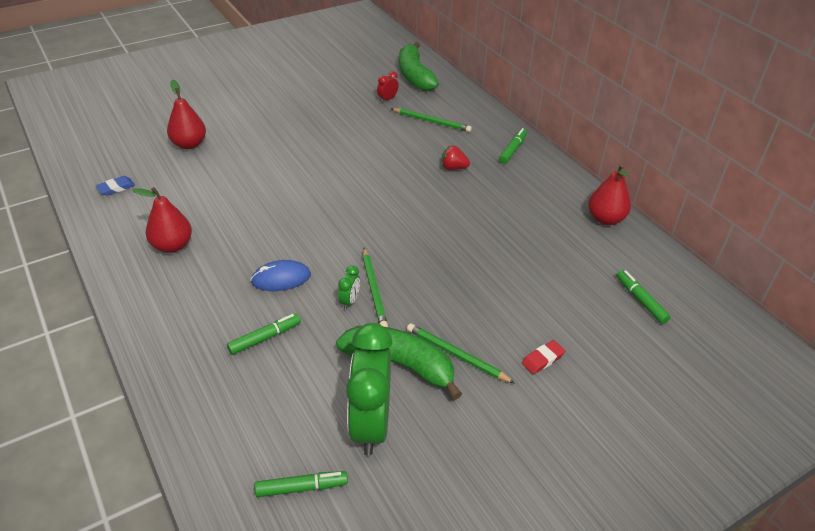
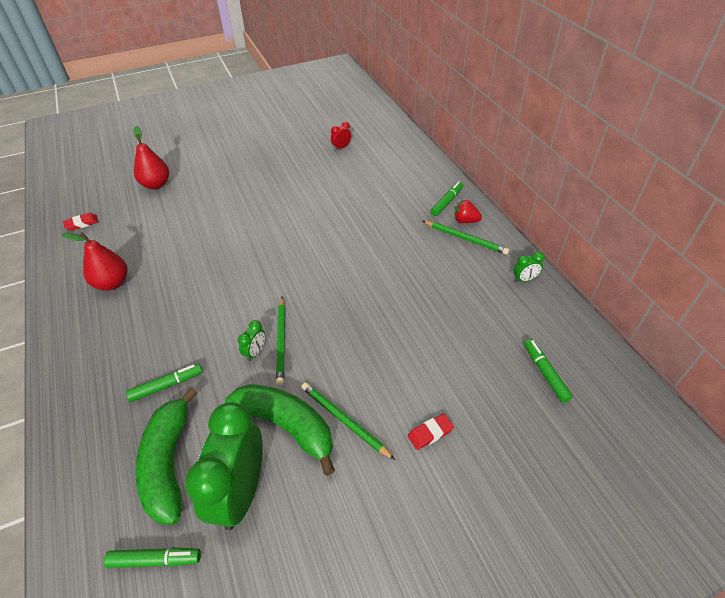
camera: 10 degrees right, 5 degrees up
blue eraser [96,176,135,196] -> red eraser [63,213,99,231]
blue mouse [250,260,311,291] -> none
green pencil [390,108,472,132] -> green pencil moved to [423,221,509,255]
green banana [399,42,439,91] -> green banana moved to [135,387,198,525]
red strawberry [442,145,470,170] -> red strawberry moved to [454,200,482,223]
red pear [588,164,631,225] -> green clock [513,252,545,282]

